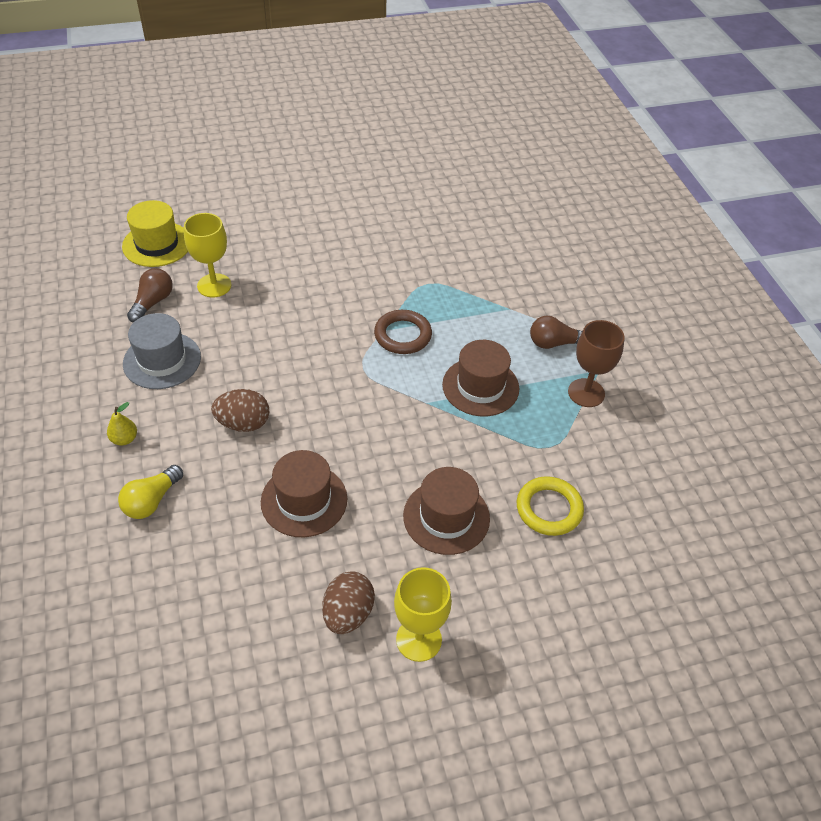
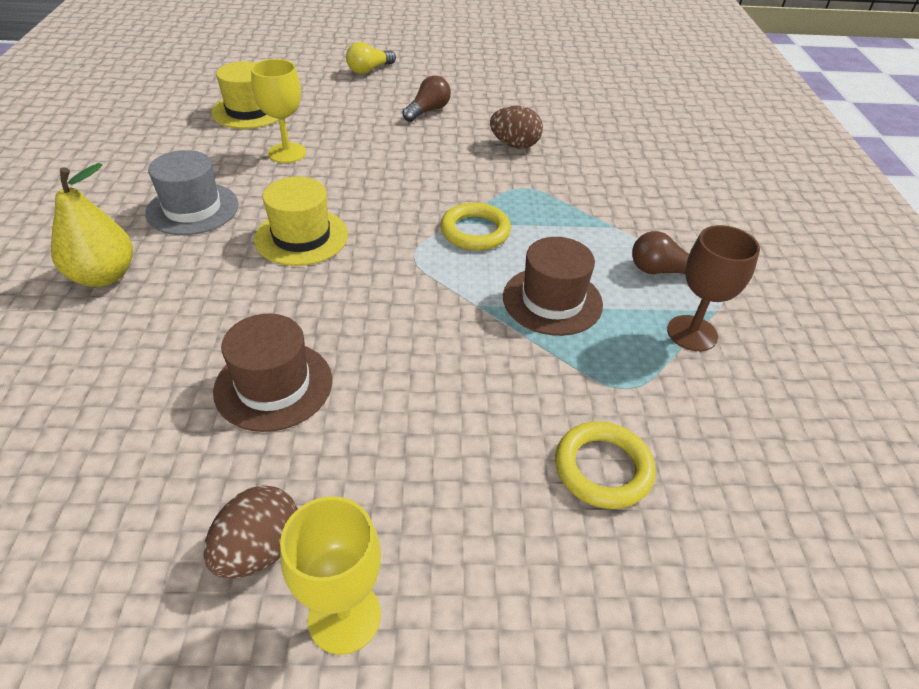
camera: 15 degrees right, 5 degrees down
yellow pear [107,402,137,446] -> yellow pear [51,163,133,287], size x2.03
yellow light bulb [118,465,183,519] -> yellow light bulb moved to [346,42,396,74]
brown light bulb [127,268,173,323] -> brown light bulb moved to [402,76,451,122]
brown egg [211,389,269,432] -> brown egg moved to [490,106,543,148]
brown ring [374,310,432,354] -> yellow ring [440,202,511,250]
brown hat [403,467,490,555] -> none
none -> yellow hat [254,177,348,266]

